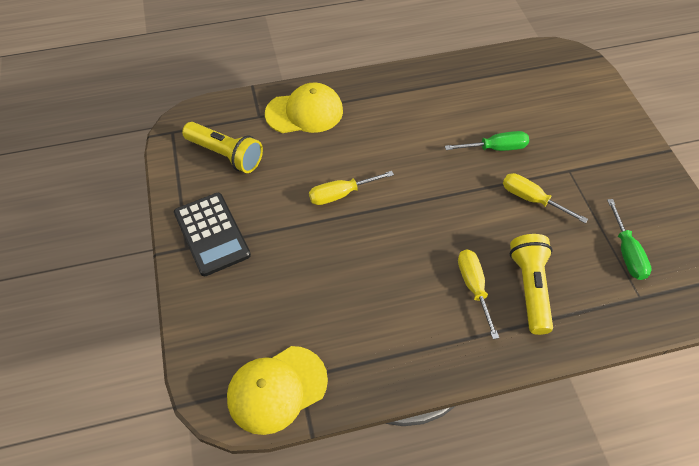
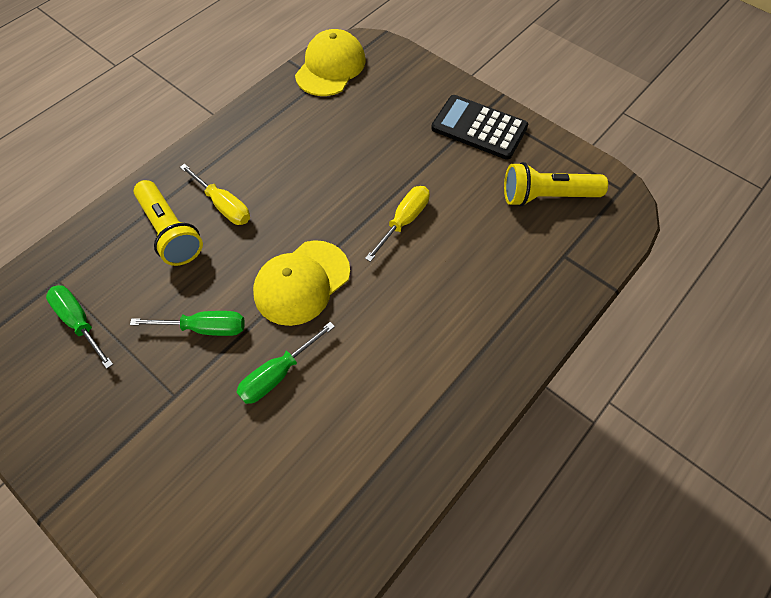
camera: 145 degrees right, 5 degrees up
yellow cap [265,82,343,133] -> yellow cap moved to [253,240,350,326]
yellow screwdriver [503,173,588,223] -> green screwdriver [130,311,245,336]

